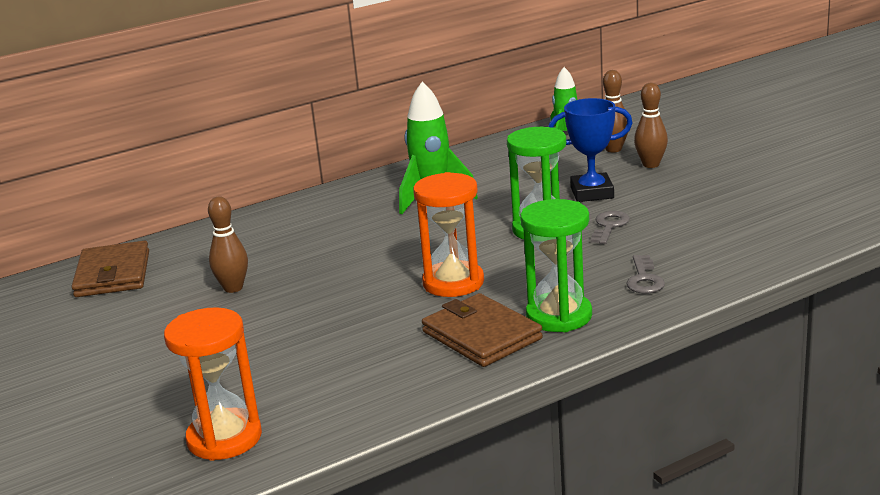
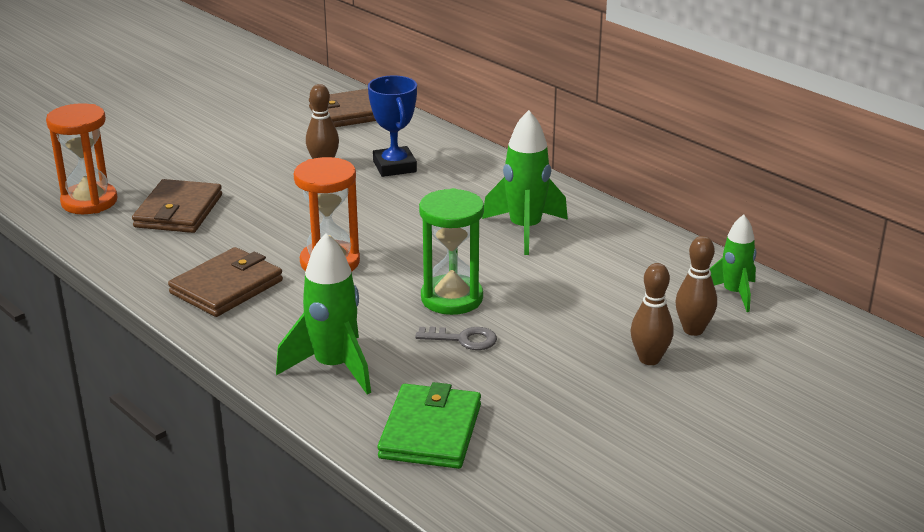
camera: 75 degrees right, 5 degrees up
green hourglass [520,199,592,332] -> none
blue trophy [548,98,633,202] -> blue trophy moved to [368,75,417,177]
grey key [626,255,665,294] -> green rocket [276,233,371,394]
none -> brown wallet [132,179,222,233]
none -> green wallet [377,382,481,469]

